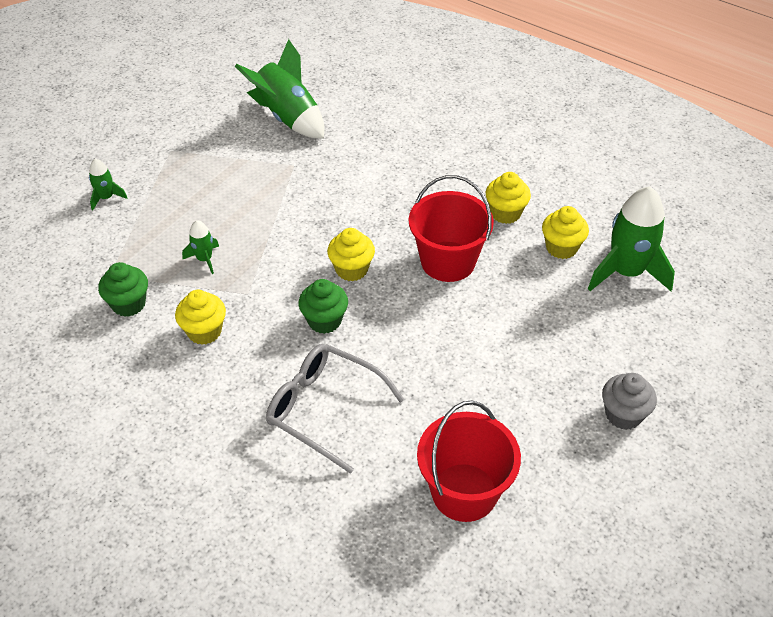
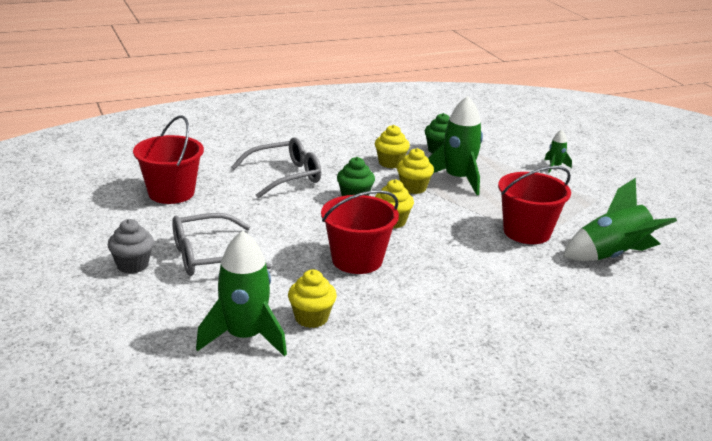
camera: 120 degrees right, 20 degrees down
green rocket [182,220,219,274] -> green rocket [428,96,483,195], size x2.10
yellow cupcake [486,172,531,224] -> yellow cupcake moved to [397,148,434,194]
none -> grey glasses [172,213,272,276]
none -> red bucket [498,166,571,244]

